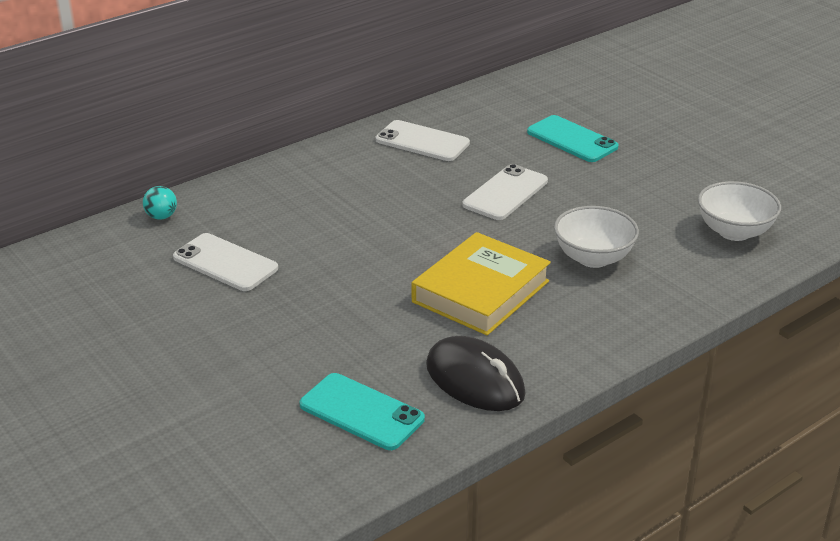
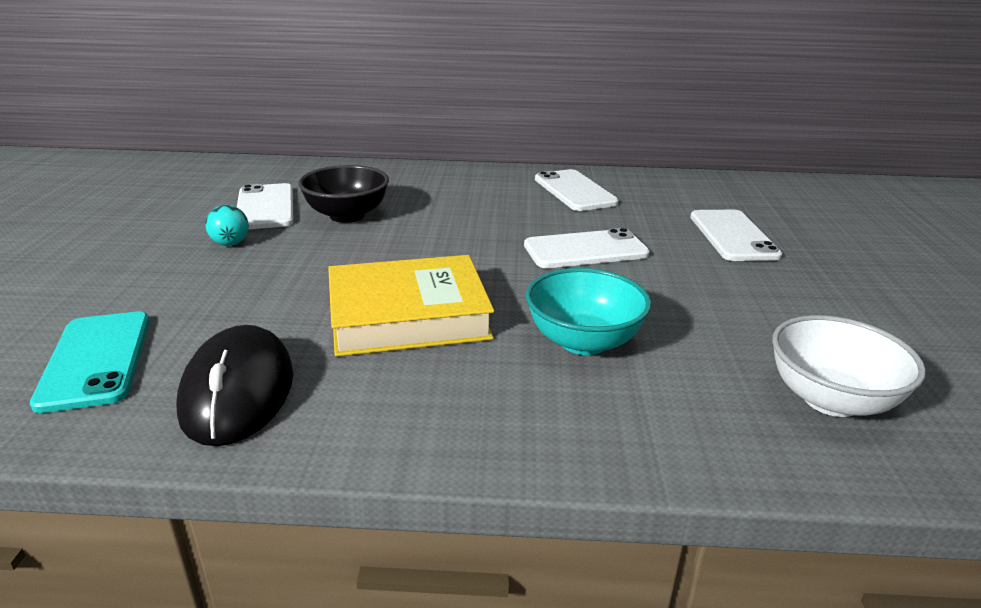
camera: 40 degrees right, 5 degrees down
turquoise ball [143,186,177,220] -> turquoise ball moved to [205,205,249,246]
turquoise phone [527,115,619,162] -> white phone [690,210,782,261]
white bowl [554,206,639,268] -> turquoise bowl [526,268,651,355]
none -> black bowl [298,165,389,223]

